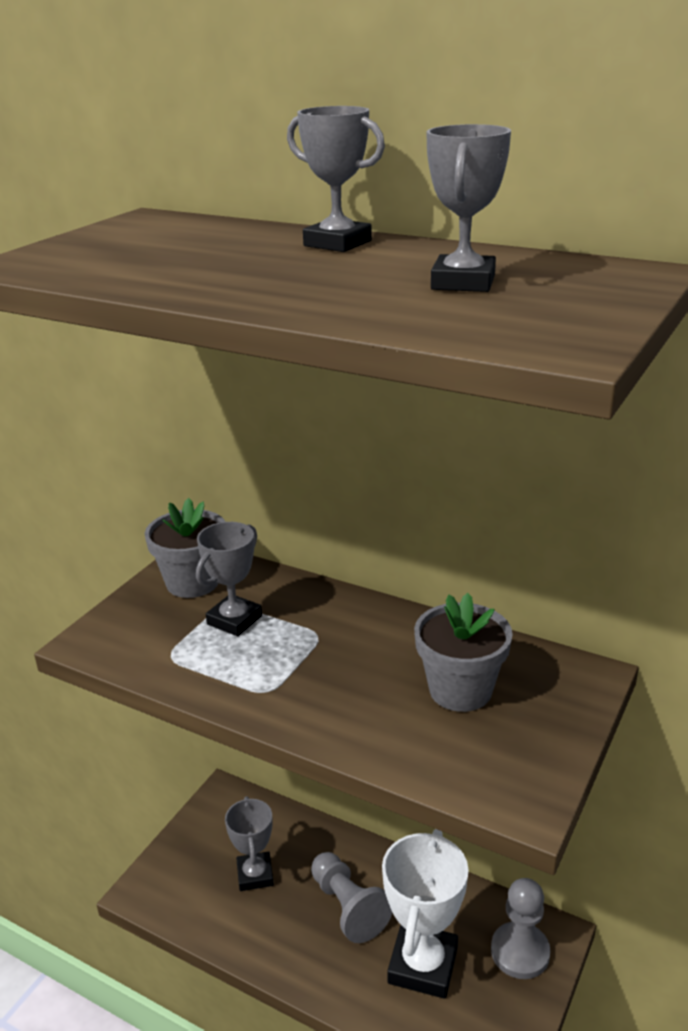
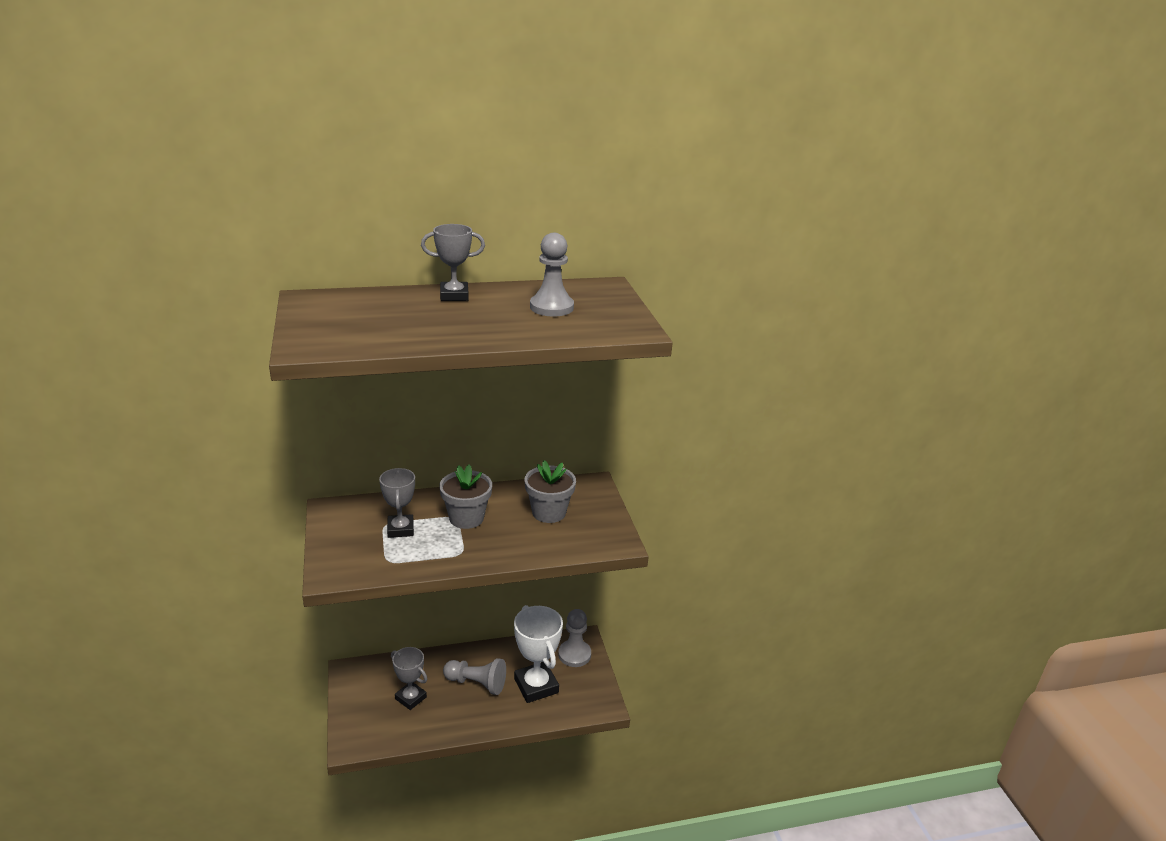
camera: 45 degrees left, 0 degrees up
grey flower pot [144,498,225,598] -> grey flower pot moved to [439,465,492,529]
grey trophy [426,124,511,292] -> grey pawn [530,233,574,317]

